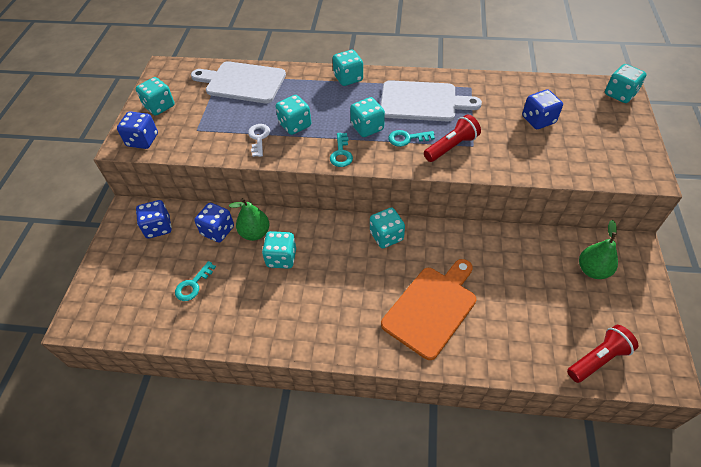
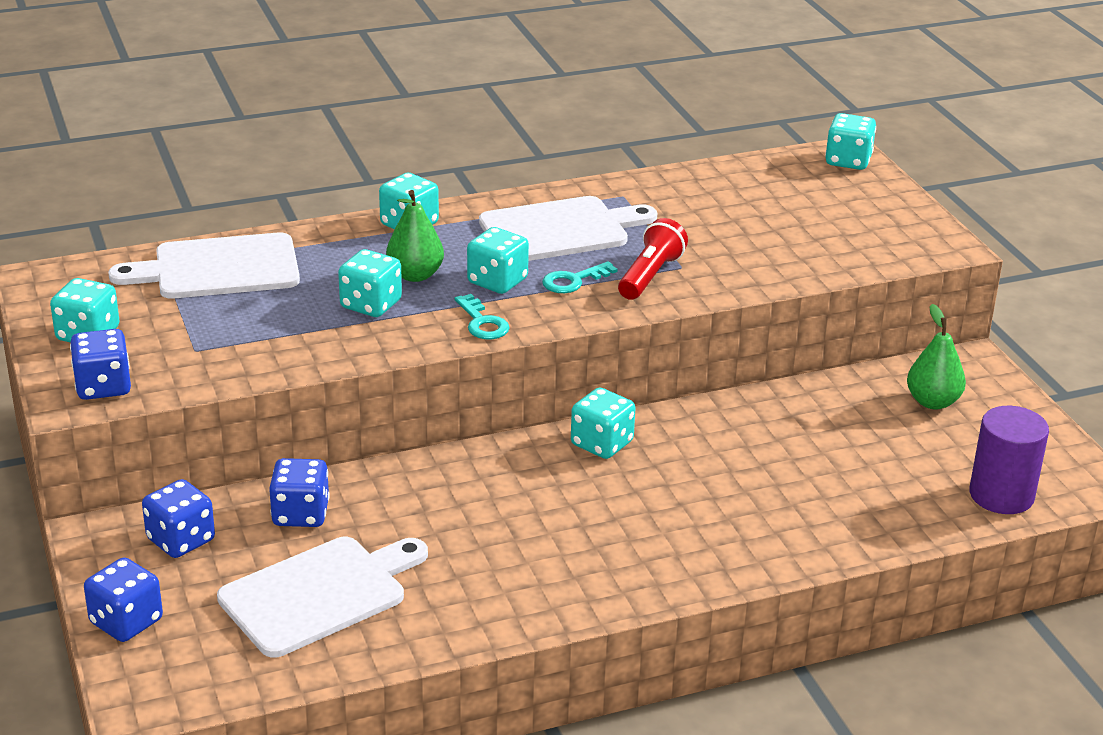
camera: 30 degrees left, 20 degrees down
turquoise key [175,261,216,301] -> white cutting board [217,537,428,658]
green pear [229,198,270,241] -> green pear moved to [386,190,444,282]
white key [248,124,270,157] -> none
turquoise dice [262,231,296,269] -> none
orange cutting board [381,259,476,360] -> none
blue dice [522,90,563,129] -> blue dice moved to [84,557,163,642]
red flashlight [567,325,638,383] -> purple cylinder [969,406,1049,514]

